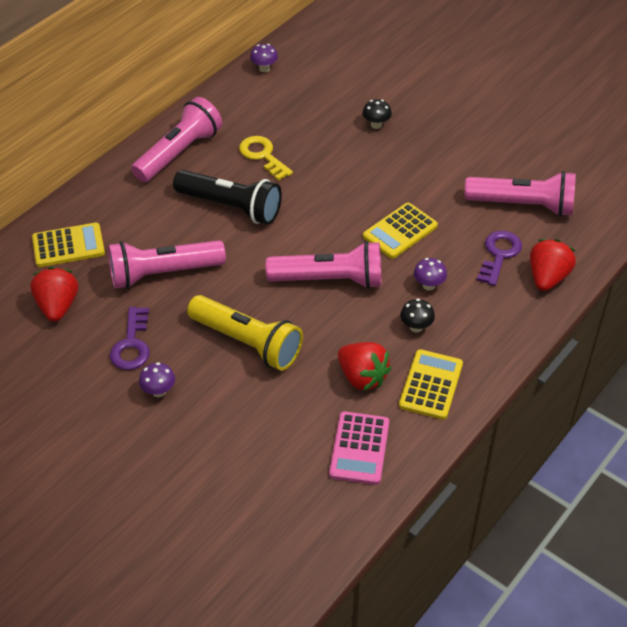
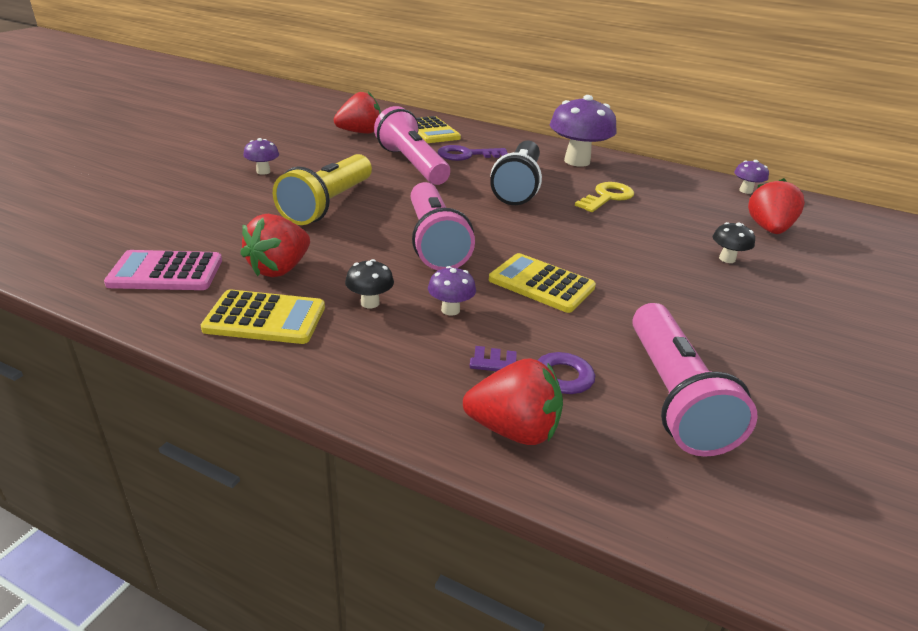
camera: 75 degrees right, 15 degrees down
purple key [110,307,150,370] -> purple key moved to [438,145,508,161]
pink flashlight [131,97,222,182] -> purple mushroom [550,95,617,167]
none -> red strawberry [748,178,805,234]

